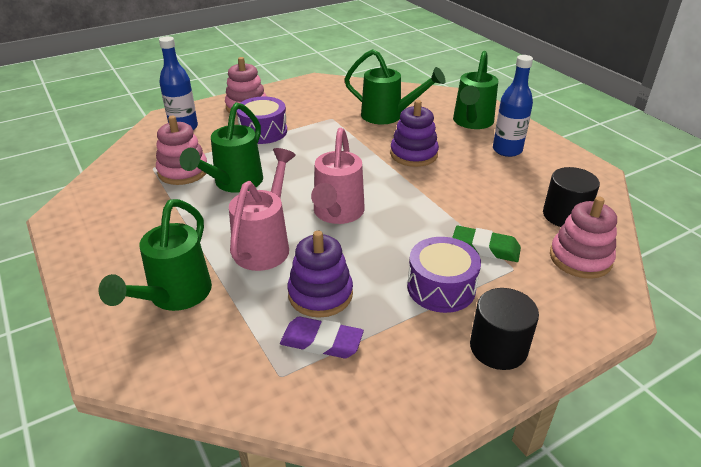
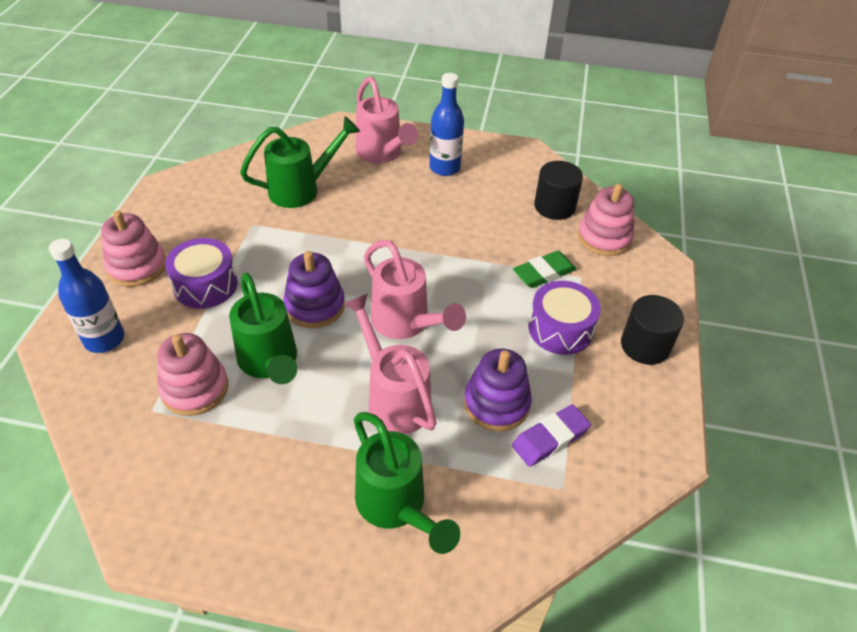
camera: 50 degrees left, 10 degrees up
purple stacking toy [390,100,439,167] -> purple stacking toy moved to [283,251,345,328]
green watering can [453,51,498,129] -> pink watering can [356,76,418,163]

